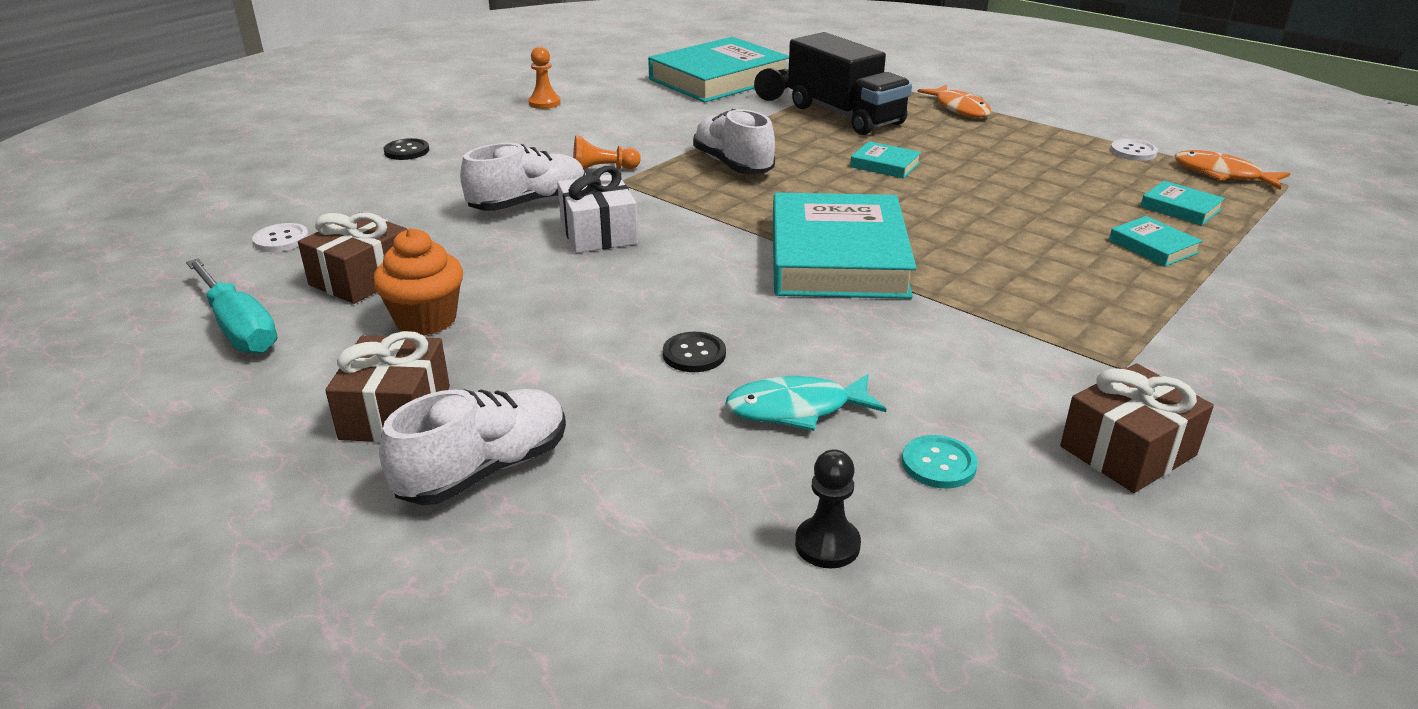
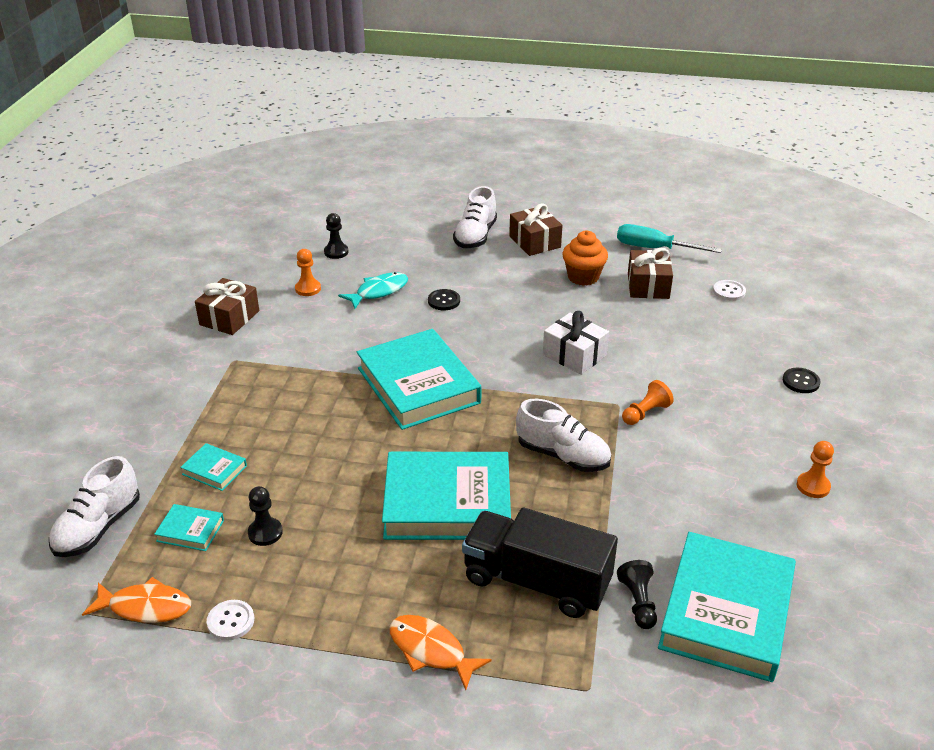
camera: 150 degrees right, 5 degrees up
white shoe [460,143,585,211] -> white shoe moved to [49,456,140,557]
turquoise book [850,141,921,179] -> turquoise book [382,452,511,540], size x2.36
turquoise button [902,435,978,489] -> orange pawn [295,249,321,296]
none -> black pawn [248,486,283,546]

